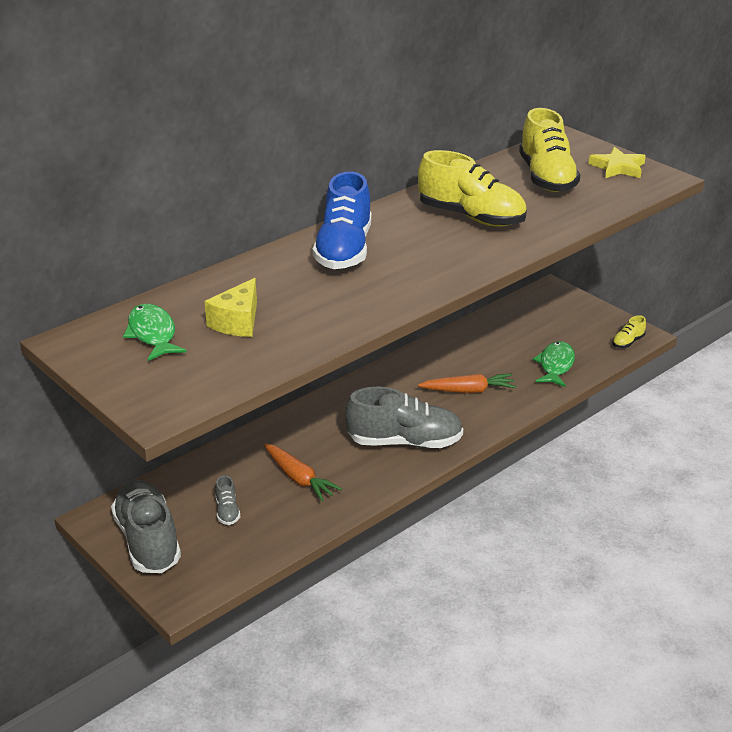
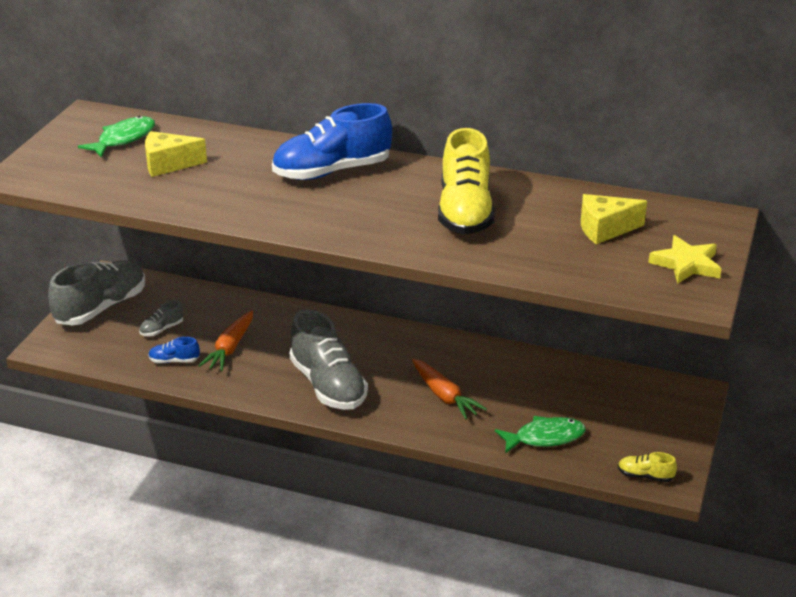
camera: 60 degrees right, 0 degrees up
yellow shoe [519,108,580,192] -> yellow cheese [581,194,647,244]
none -> blue shoe [148,337,200,363]

